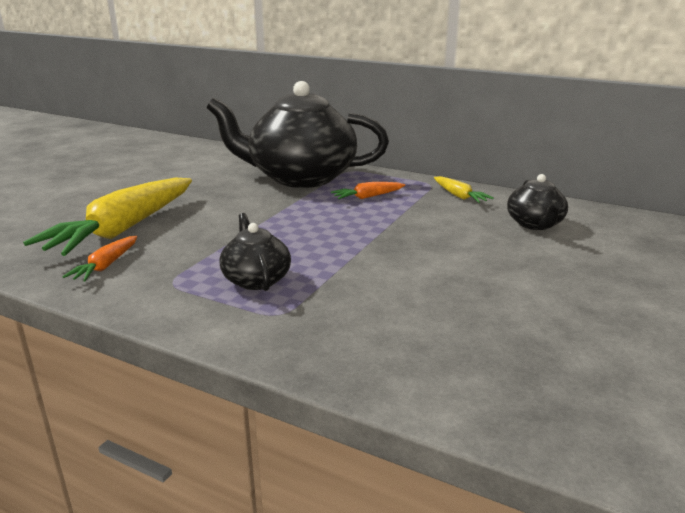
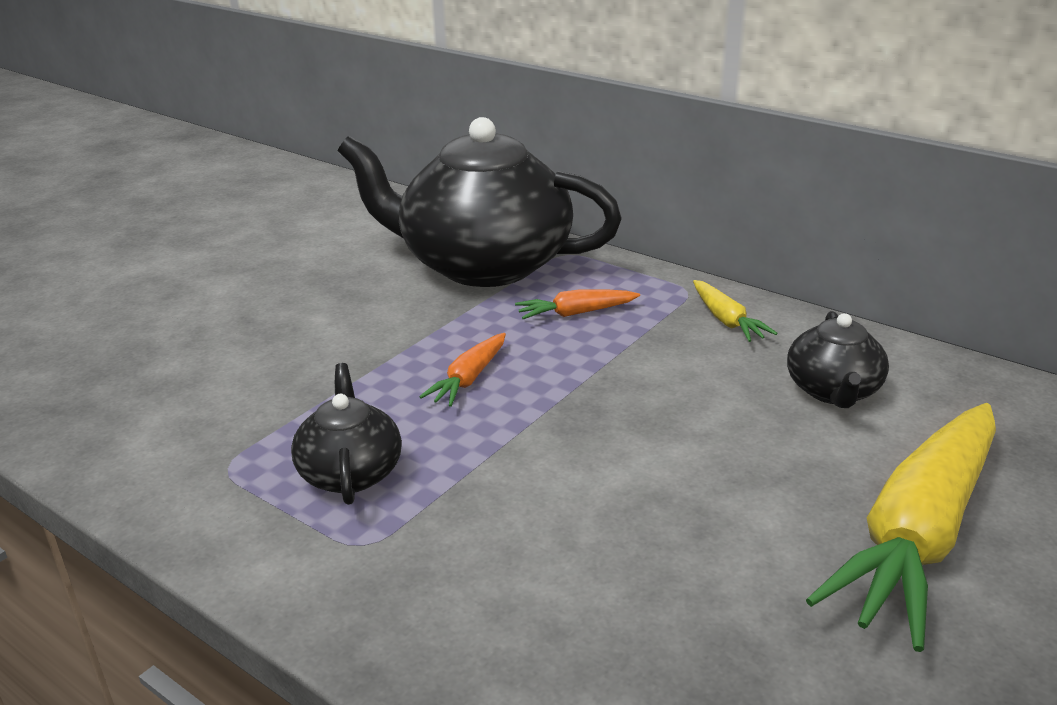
camera: 10 degrees right, 5 degrees up
yellow carrot [23,178,192,256] -> yellow carrot moved to [806,403,996,652]
orange carrot [62,236,137,282] -> orange carrot moved to [419,333,506,407]

